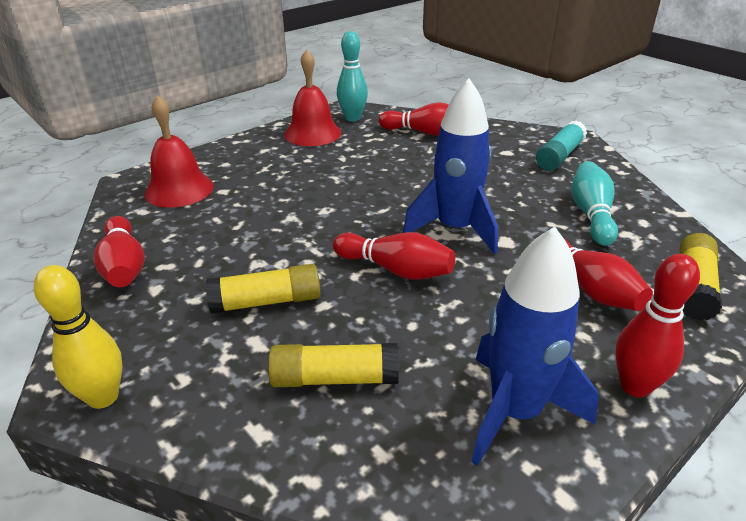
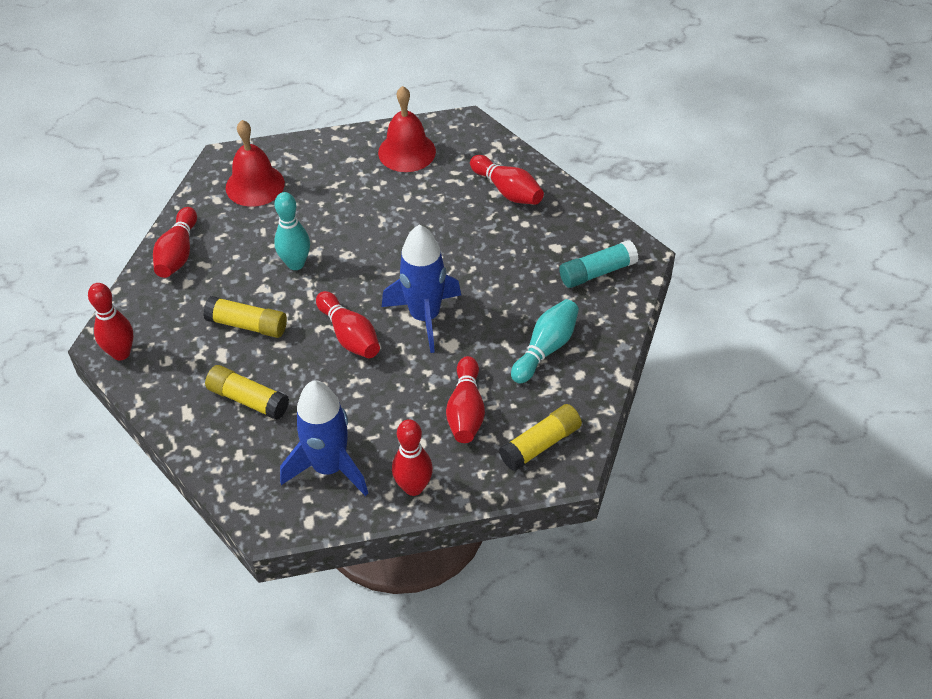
camera: 30 degrees right, 15 degrees up
yellow bowling pin [34,265,122,409] -> red bowling pin [88,283,133,360]
turquoise bowling pin [337,31,368,122] -> turquoise bowling pin moved to [274,192,310,270]

